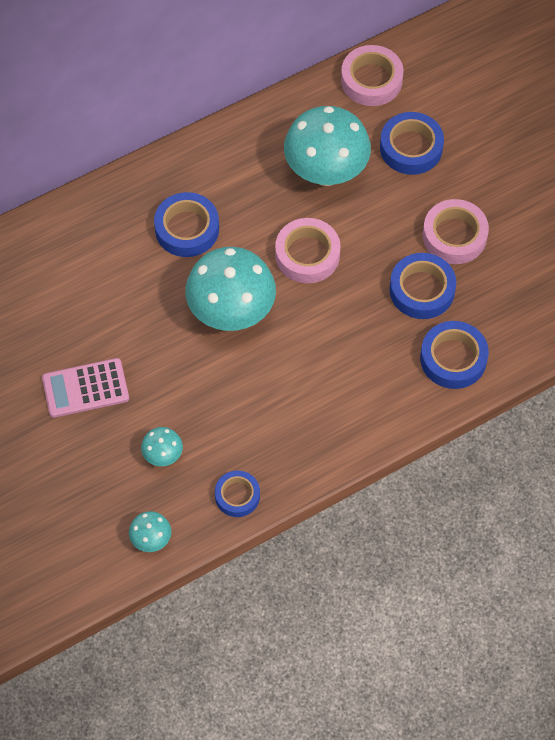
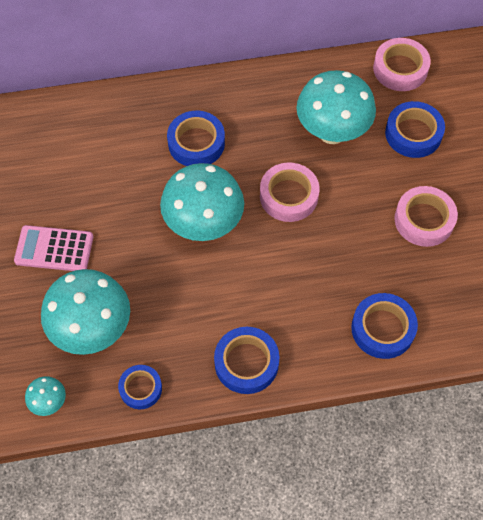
camera: 20 degrees right, 0 degrees up
turquoise mushroom [141,427,183,466] -> turquoise mushroom [41,269,130,355], size x2.23
blue tape [389,253,456,319] -> blue tape moved to [214,327,280,394]

